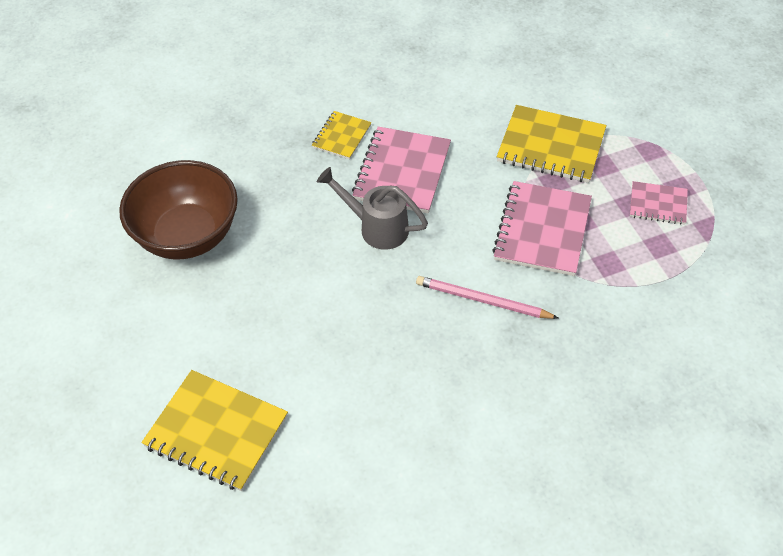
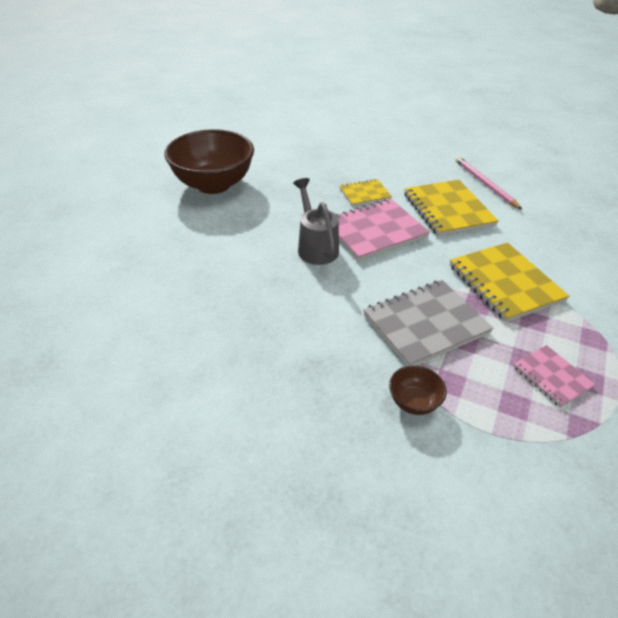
camera: 45 degrees right, 10 degrees down
yellow notebook [141,370,288,491] -> yellow notebook moved to [404,180,499,236]
pink pencil [416,276,558,319] -> pink pencil moved to [456,157,522,210]
pink notebook [492,181,592,276] -> grey notebook [363,280,494,366]
none -> brown bowl [389,366,447,415]

